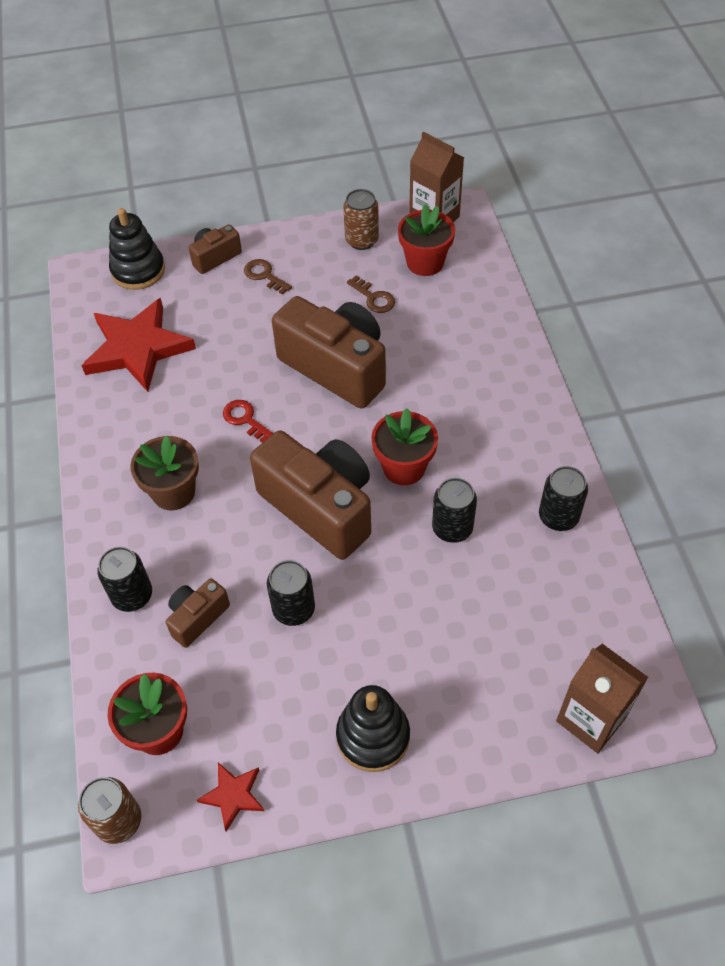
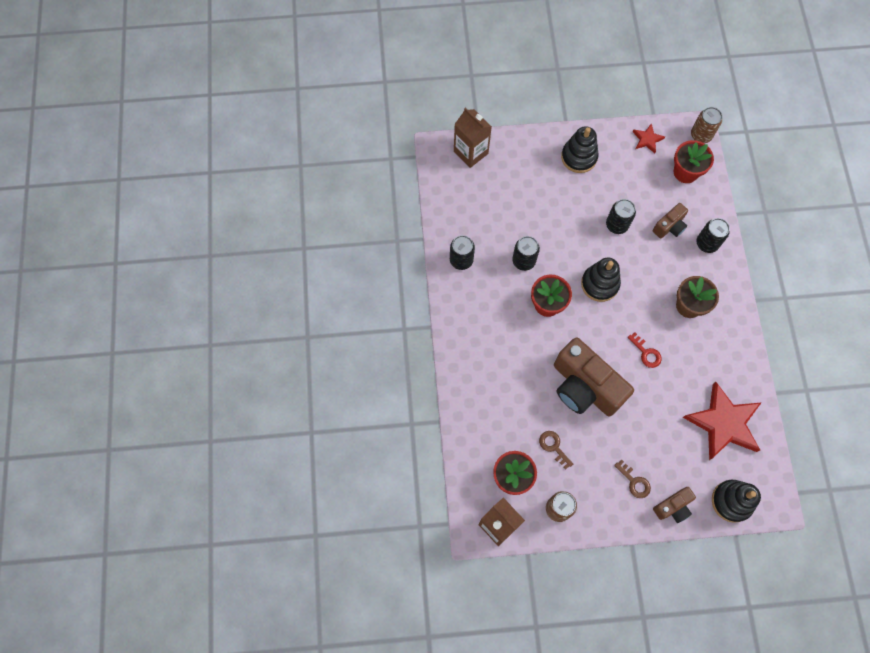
camera: 175 degrees left, 15 degrees up
brown camera [250,430,371,560] -> black stacking toy [581,258,621,302]

